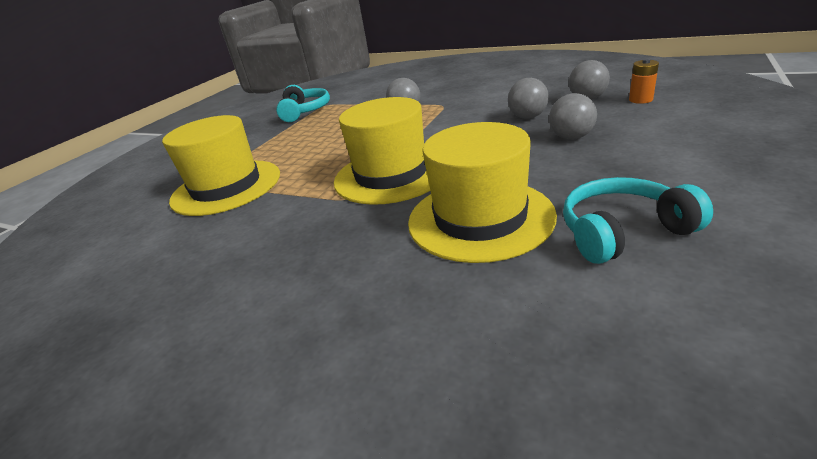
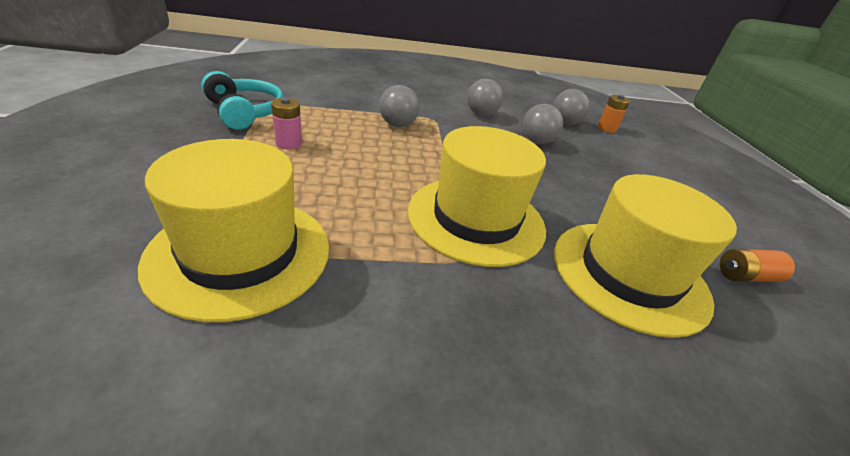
camera: 40 degrees left, 5 degrees up
grey ball [549,93,597,140] -> grey ball moved to [467,79,503,116]
turquoise headphones [563,177,713,264] -> orange battery [720,249,795,282]
none -> pink battery [271,98,302,149]

